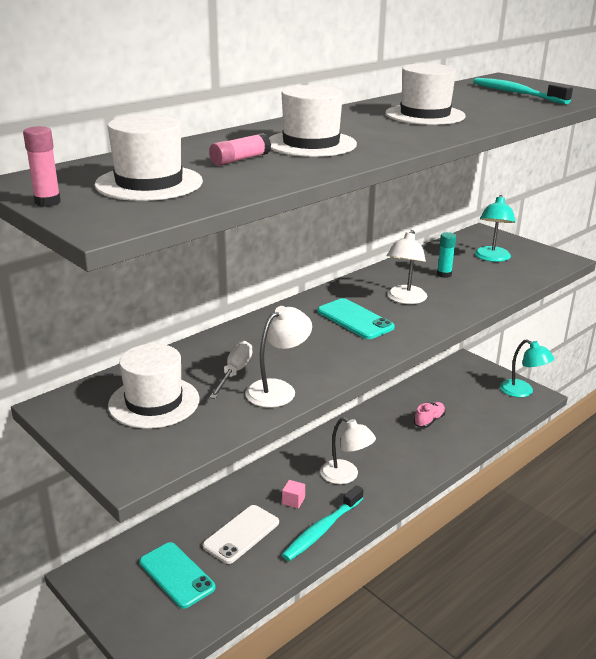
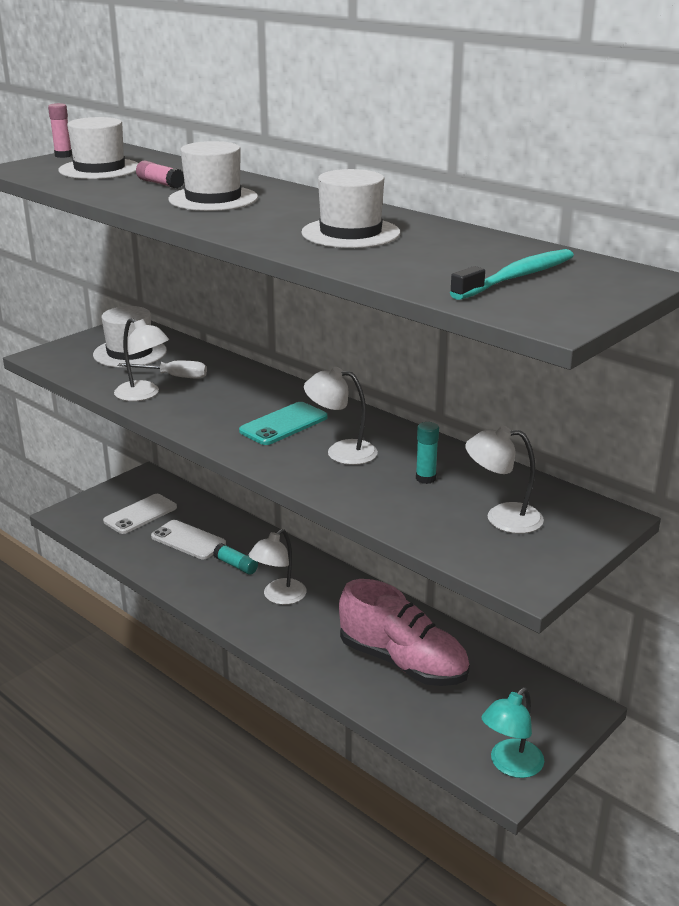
camera: 85 degrees right, 0 degrees up
turquoise phone [139,542,216,609] -> white phone [103,494,177,534]
pink cube [282,480,305,509] -> turquoise glue stick [213,543,258,575]
turquoise toothbrush [282,485,363,561] -> none
pink shoe [414,402,446,428] -> pink shoe [339,579,470,686], size x2.40
turquoise lamp [475,195,516,262] -> white lamp [465,426,544,534]

